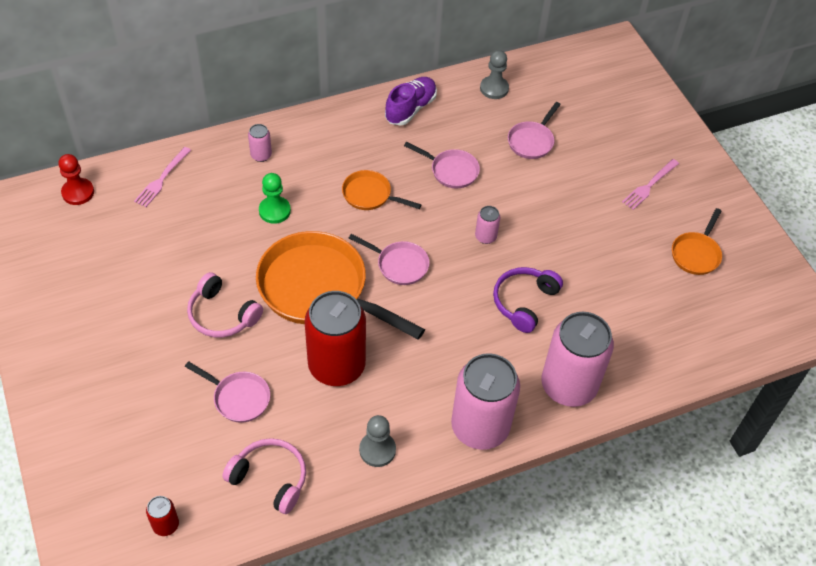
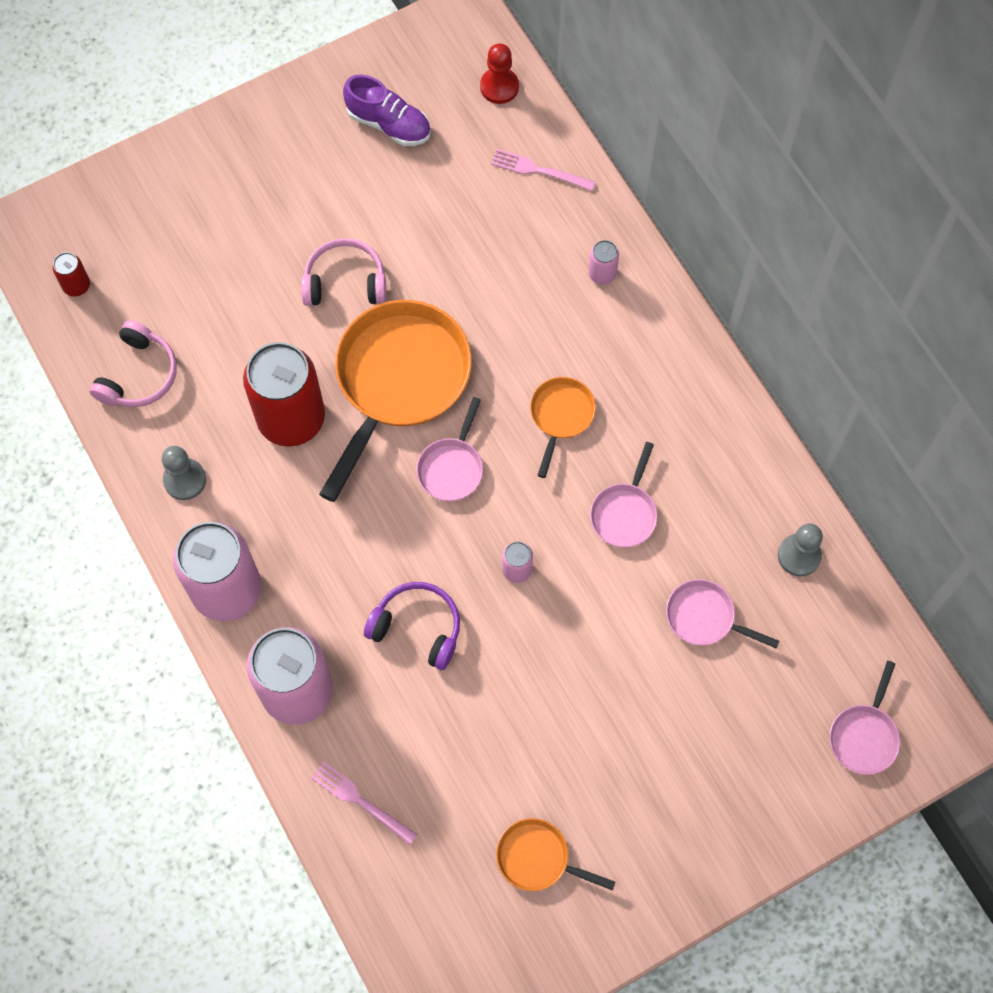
camera: 85 degrees right, 15 degrees up
pink pan [185,361,270,423] -> pink pan moved to [829,660,900,775]
pink headphones [187,272,263,337] -> pink headphones turned 60 degrees clockwise [301,238,386,306]
green pawn [259,173,291,224] -> none
purple shoe [385,77,437,125] -> purple shoe moved to [343,75,431,146]
pink fork [622,159,679,210] -> pink fork moved to [311,761,417,845]

